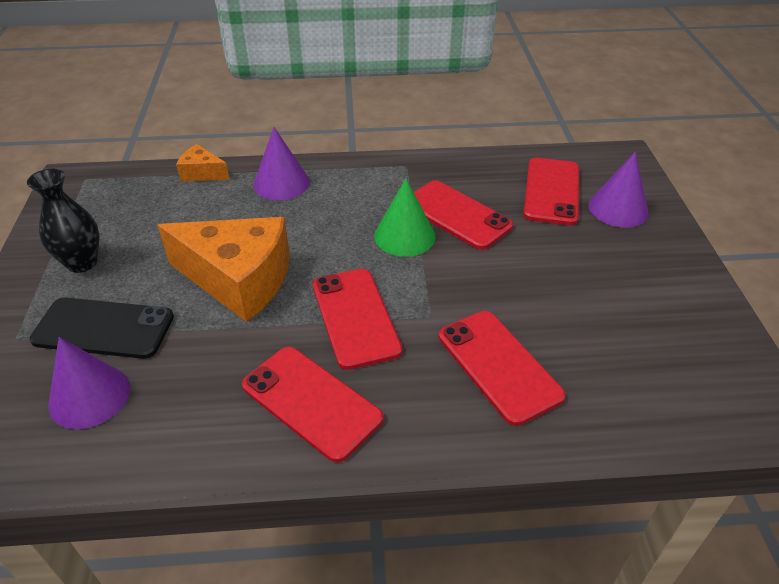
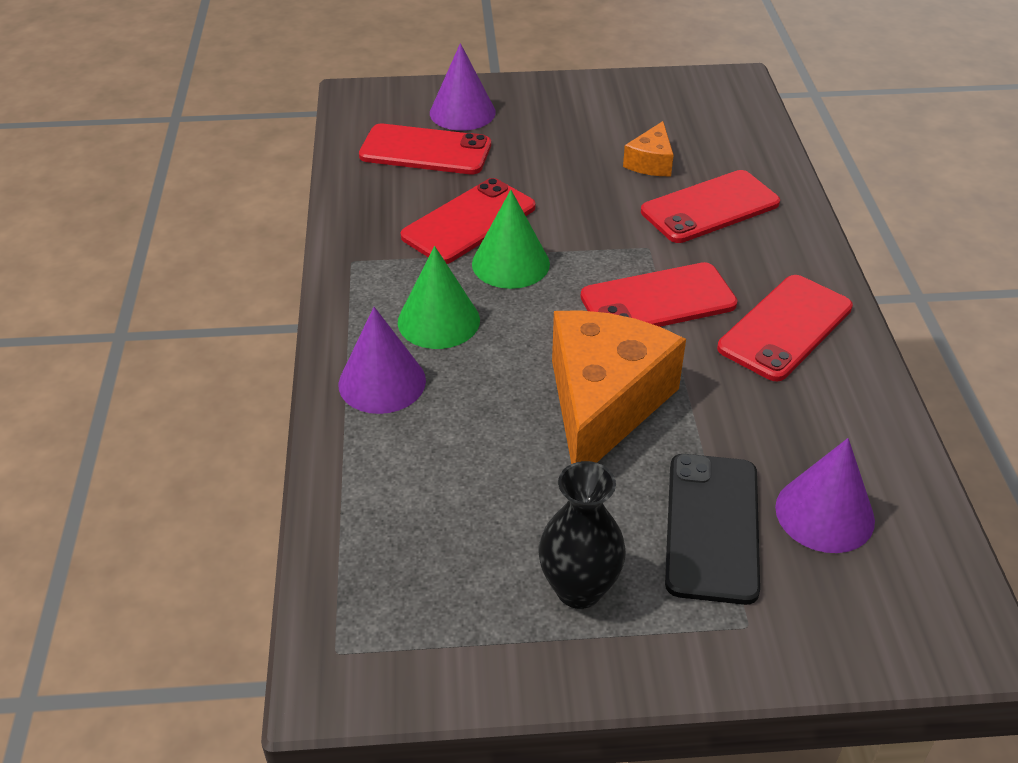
camera: 90 degrees left, 0 degrees up
orange cheese [176,144,230,181] -> orange cheese moved to [623,121,674,176]
none -> green cone [398,246,480,349]

